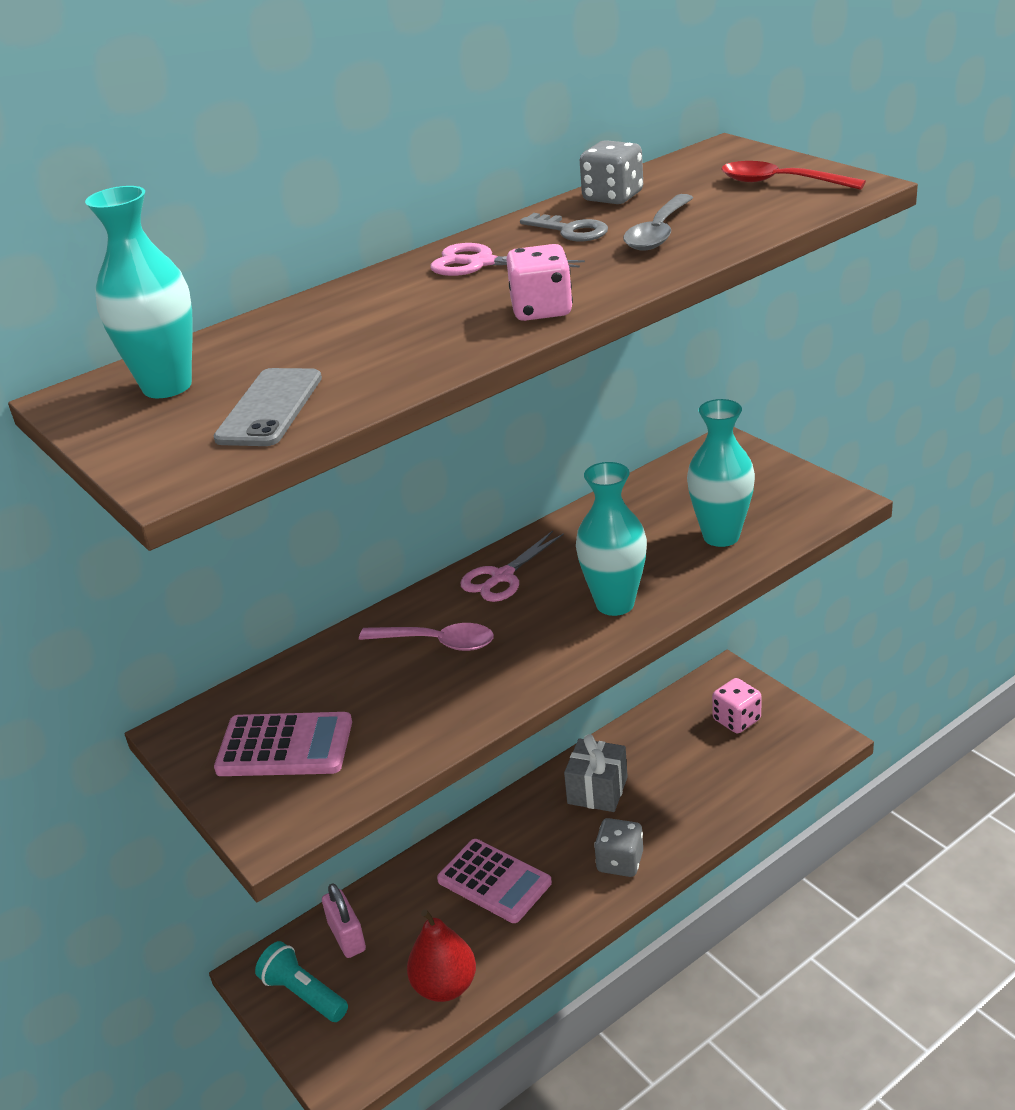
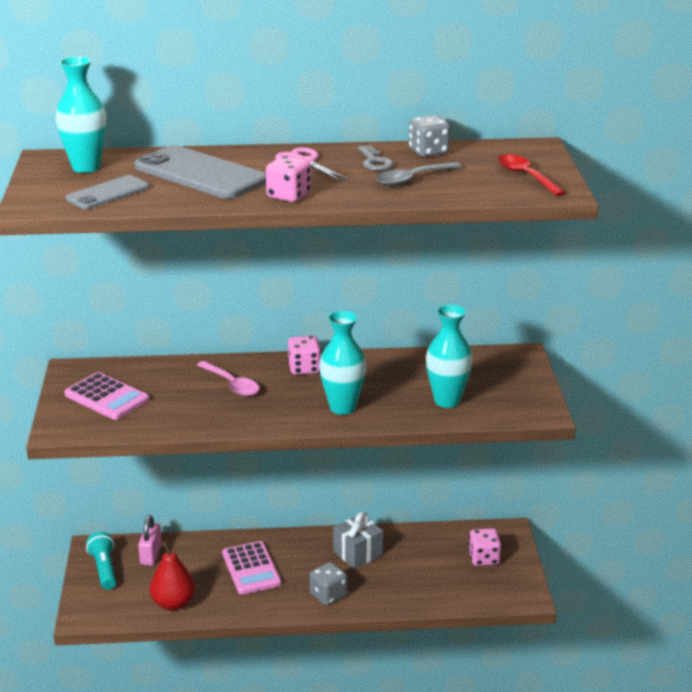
camera: 30 degrees right, 5 degrees down
pink scissors [460,531,564,602] -> pink dice [288,335,321,375]
none -> grey phone [134,145,266,199]

